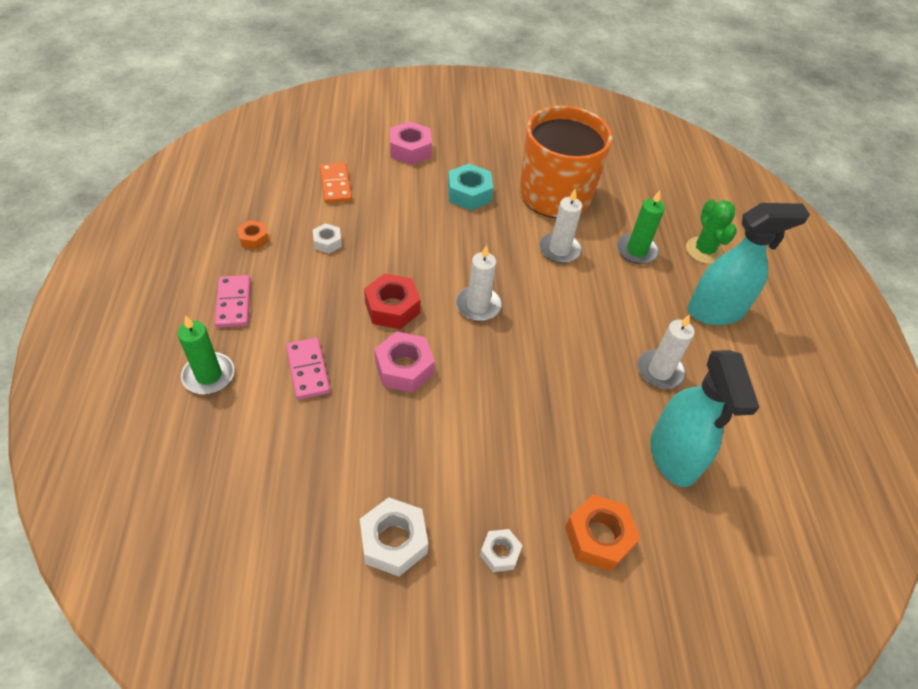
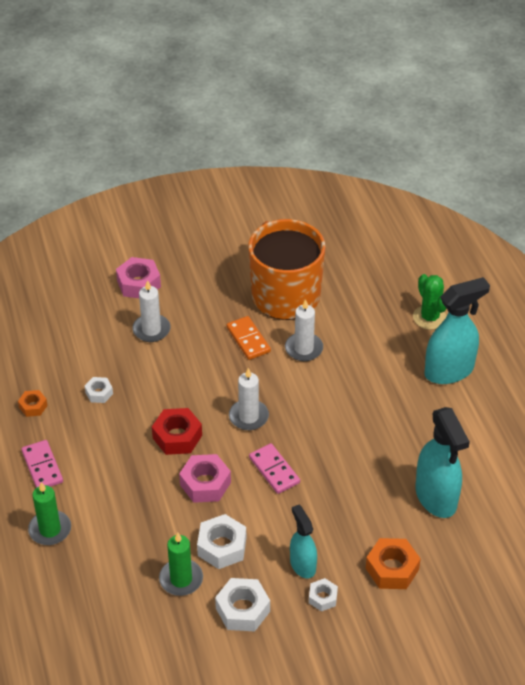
camera: 10 degrees left, 5 degrees down
pink domino [286,338,330,400] -> pink domino moved to [249,443,300,494]
orange domino [320,162,352,203] -> orange domino moved to [227,316,271,360]
turquoise nut [448,164,493,211] -> none
green candle [617,190,665,264] -> green candle moved to [159,532,203,596]
white candle [637,314,695,389] -> white candle moved to [132,280,170,342]
none -> white nut [197,514,246,569]
none -> turquoise spray bottle [290,505,317,578]

